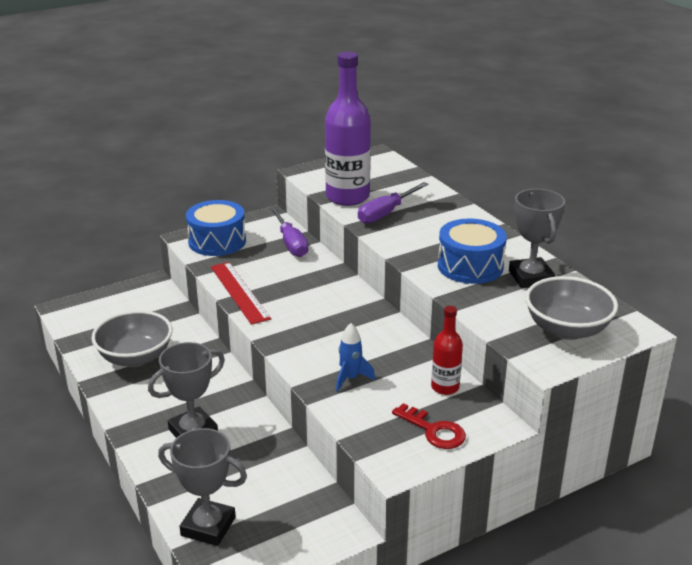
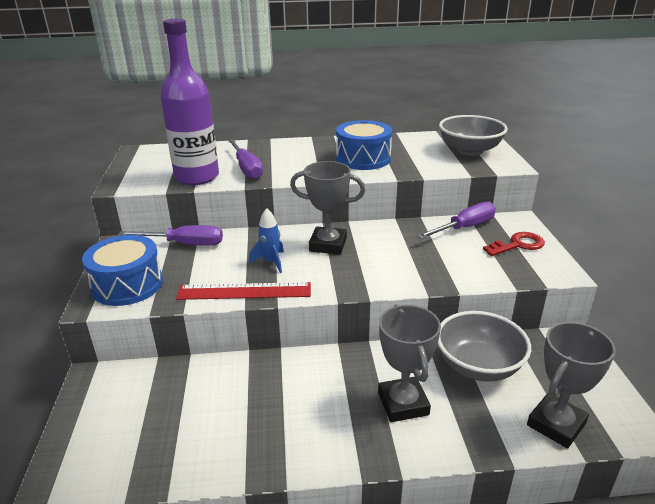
camera: 65 degrees left, 0 degrees up
grey bowl [91,310,172,367] -> grey bowl moved to [438,311,531,382]
blue rocket [336,323,375,391] -> blue rocket moved to [249,208,284,273]
red bottle [431,306,463,395] -> purple screwdriver [417,202,496,239]
grey trophy [509,189,565,288] -> grey trophy moved to [290,161,366,254]

